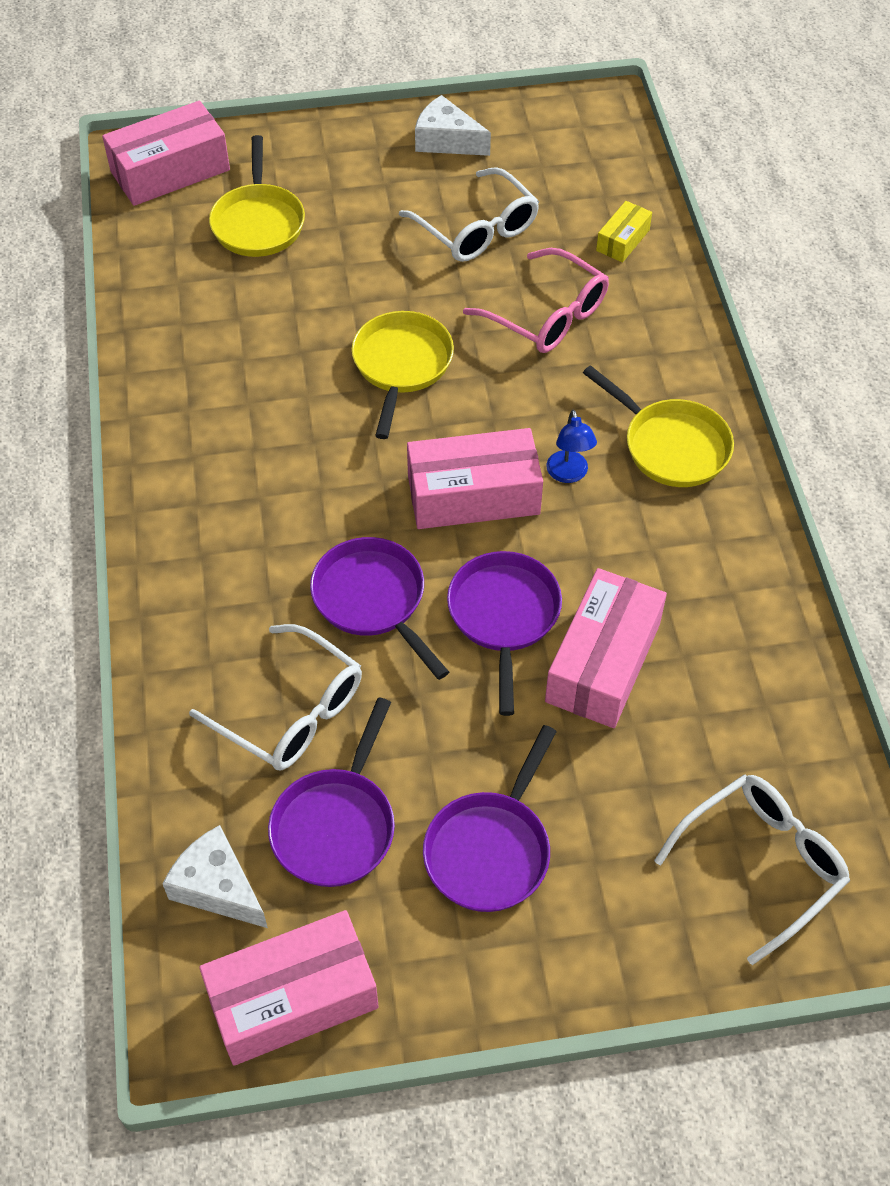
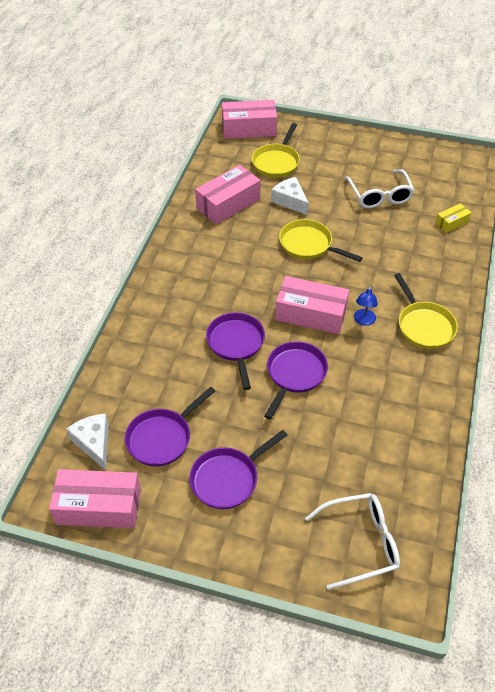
camera: 25 degrees right, 5 degrees down
white glasses [189,624,362,770] -> none
yellow pan [351,311,454,439] -> yellow pan turned 90 degrees counterclockwise [279,219,363,262]
white cheese [415,95,491,156] -> white cheese moved to [271,177,309,215]
pink glasses [463,248,609,353] -> none
pink box [545,568,667,728] -> pink box moved to [195,165,261,225]

